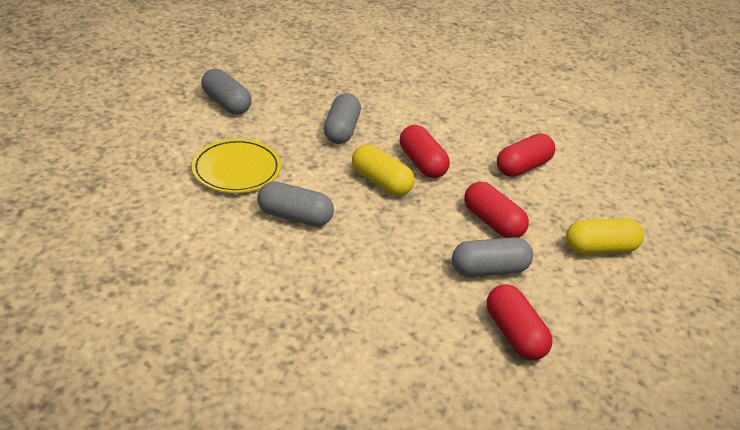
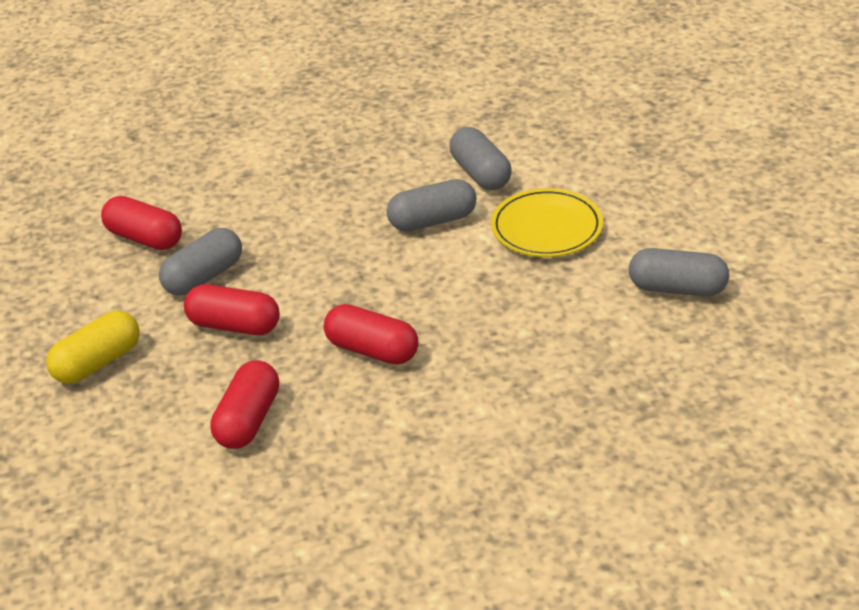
camera: 150 degrees right, 0 degrees up
grey capsule [324,93,361,144] -> grey capsule moved to [450,127,512,190]
yellow capsule [352,145,415,196] -> none

